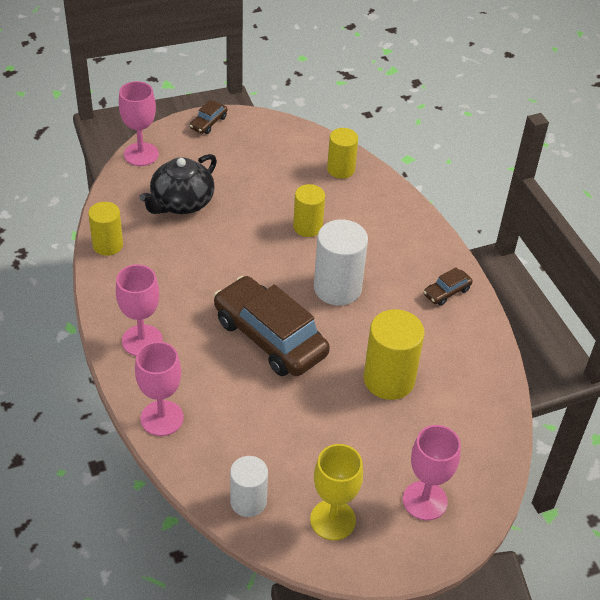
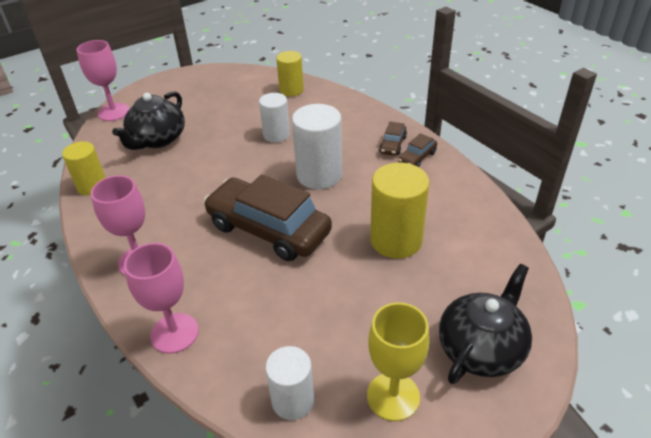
camera: 10 degrees left, 5 degrees down
brown car [190,99,227,134] -> brown car moved to [379,121,407,156]
yellow cylinder [293,184,325,237] -> white cylinder [259,93,290,143]
pink goblet [403,425,461,520] -> black teapot [439,264,532,384]

